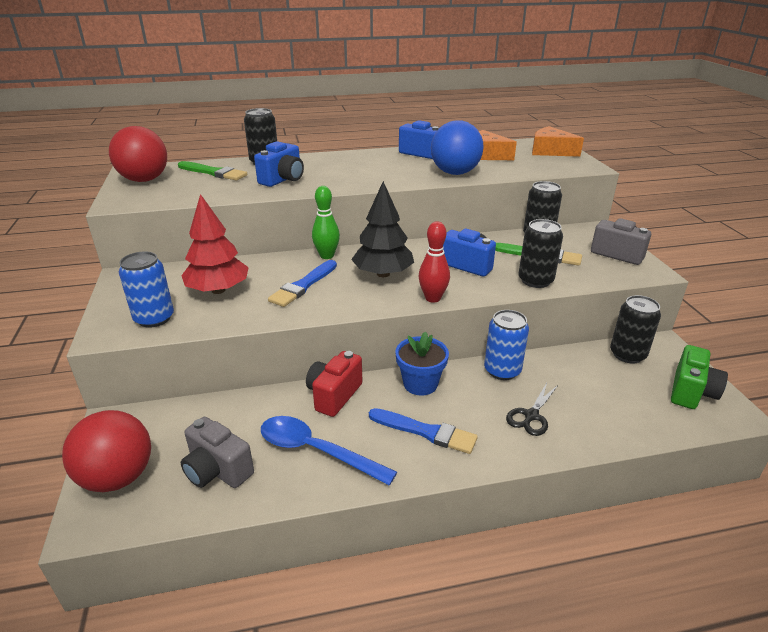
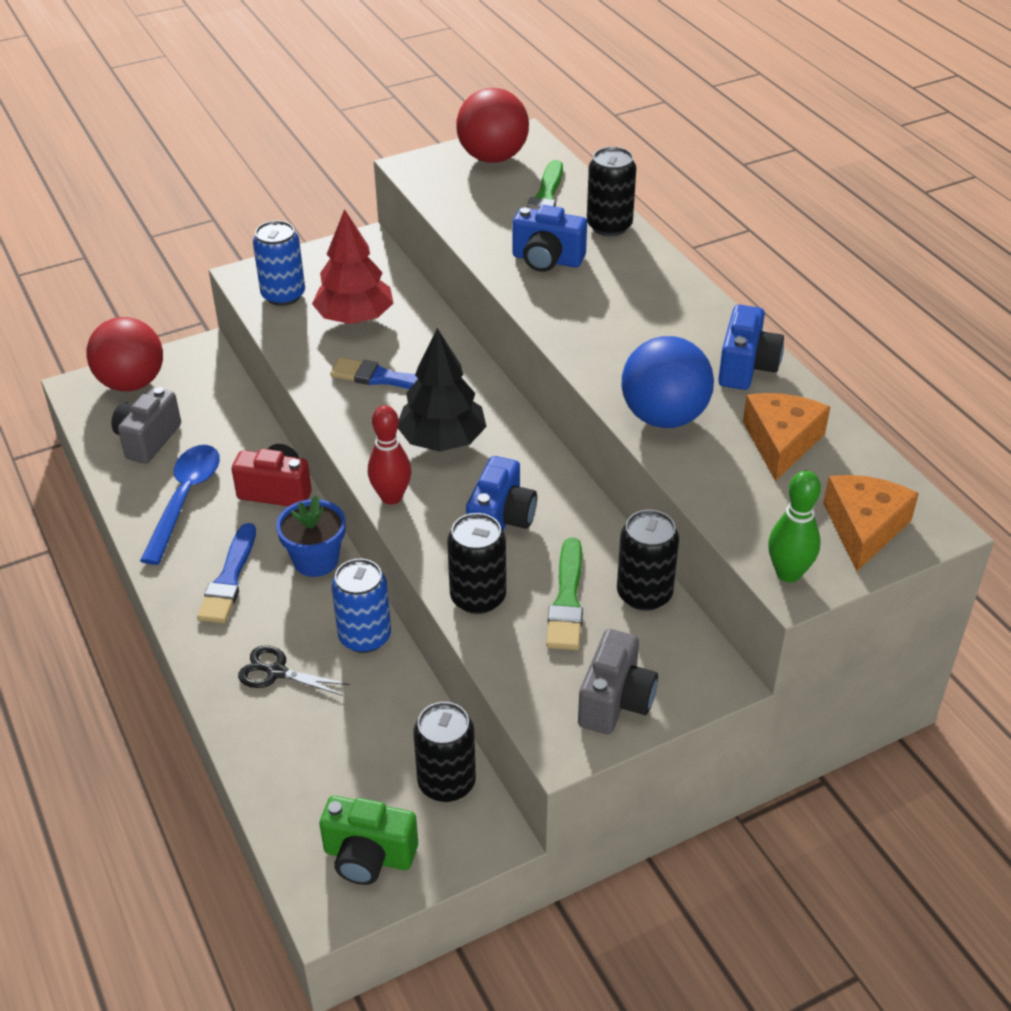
camera: 75 degrees right, 10 degrees up
green bowling pin [312,186,340,259] -> green bowling pin moved to [768,471,821,582]

